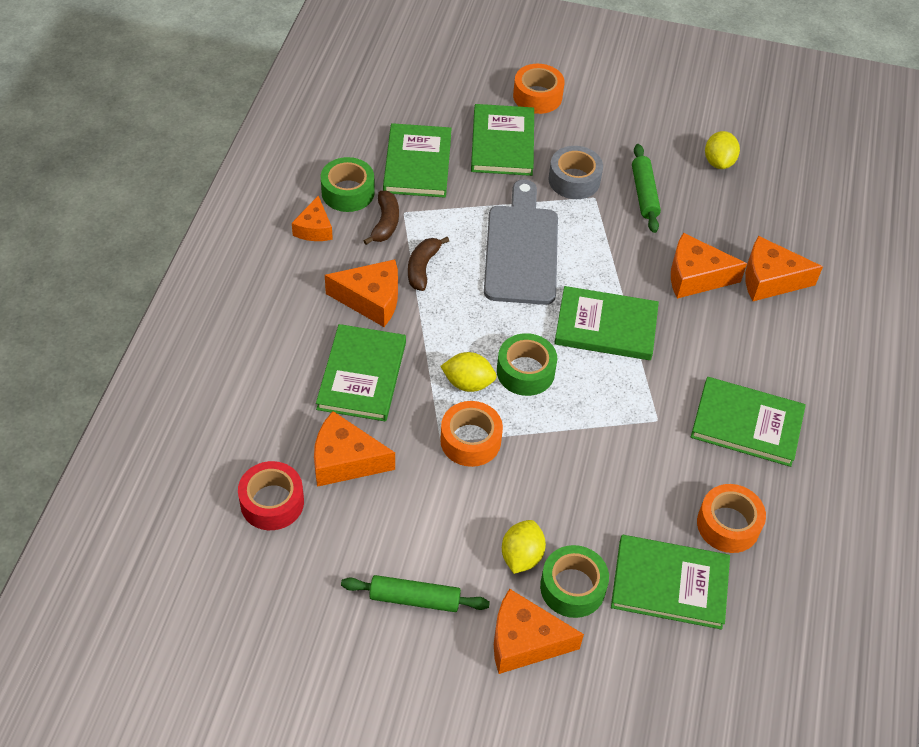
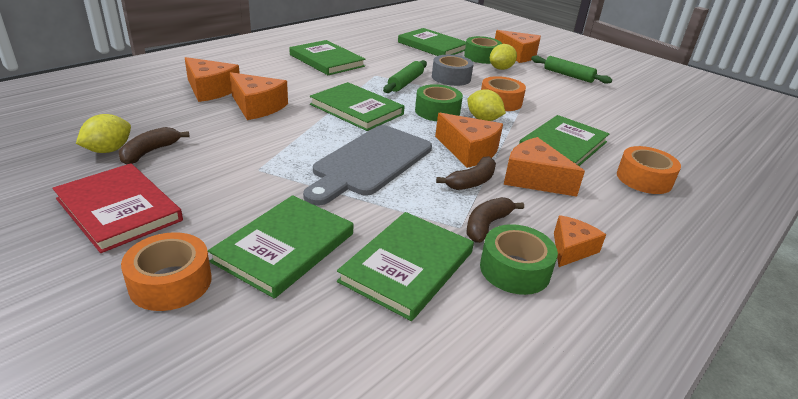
camera: 150 degrees left, 20 degrees down
red tape [238,461,304,530] -> none
orange cheese [314,411,395,487] -> orange cheese moved to [435,113,503,168]
grey tape [549,146,603,199] -> grey tape moved to [432,55,474,86]
green rolling pin [632,144,661,233] -> green rolling pin moved to [383,60,427,93]
orange tape [697,484,766,553] -> orange tape moved to [617,146,681,194]
none -> red book [53,163,183,253]
none -> brown banana [119,127,189,164]

